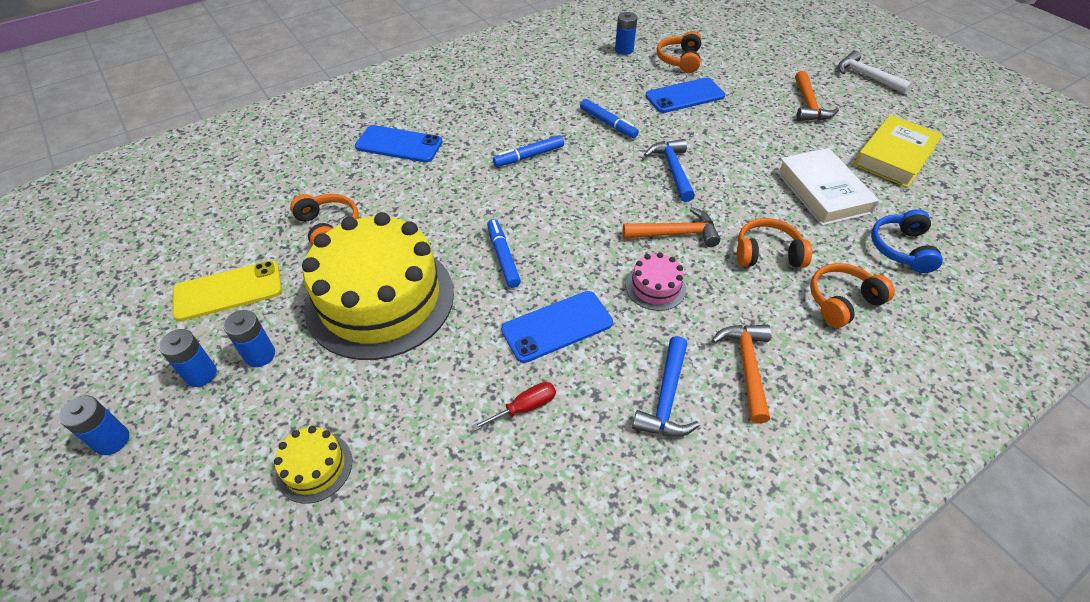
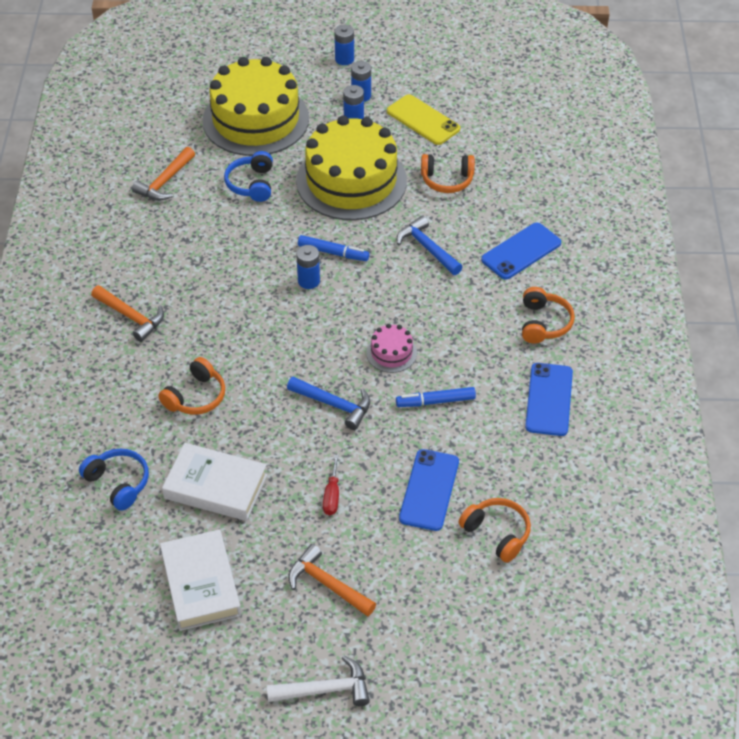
camera: 125 degrees right, 0 degrees up
yellow phone [173,261,282,321] -> yellow phone turned 60 degrees counterclockwise [387,94,460,145]
yellow cake [274,426,352,504] -> yellow cake [203,57,309,156], size x2.41
red screwdriver [472,382,556,431] -> red screwdriver moved to [323,455,339,515]
blue marker [493,135,564,167] -> none
blue phone [501,291,613,363] -> blue phone moved to [525,363,573,436]
blue battery [615,12,637,55] -> blue battery moved to [296,245,320,289]
orange hammer [623,207,720,247] -> orange hammer moved to [132,147,195,201]
pink cake [626,252,686,311] -> pink cake moved to [366,324,417,373]
blue hammer [632,336,700,437] -> blue hammer moved to [397,216,462,275]
orange headphones [810,263,895,328] -> orange headphones moved to [522,287,575,344]
yellow book [854,115,943,188] -> white book [160,529,241,631]
none -> blue headphones [224,151,273,202]

